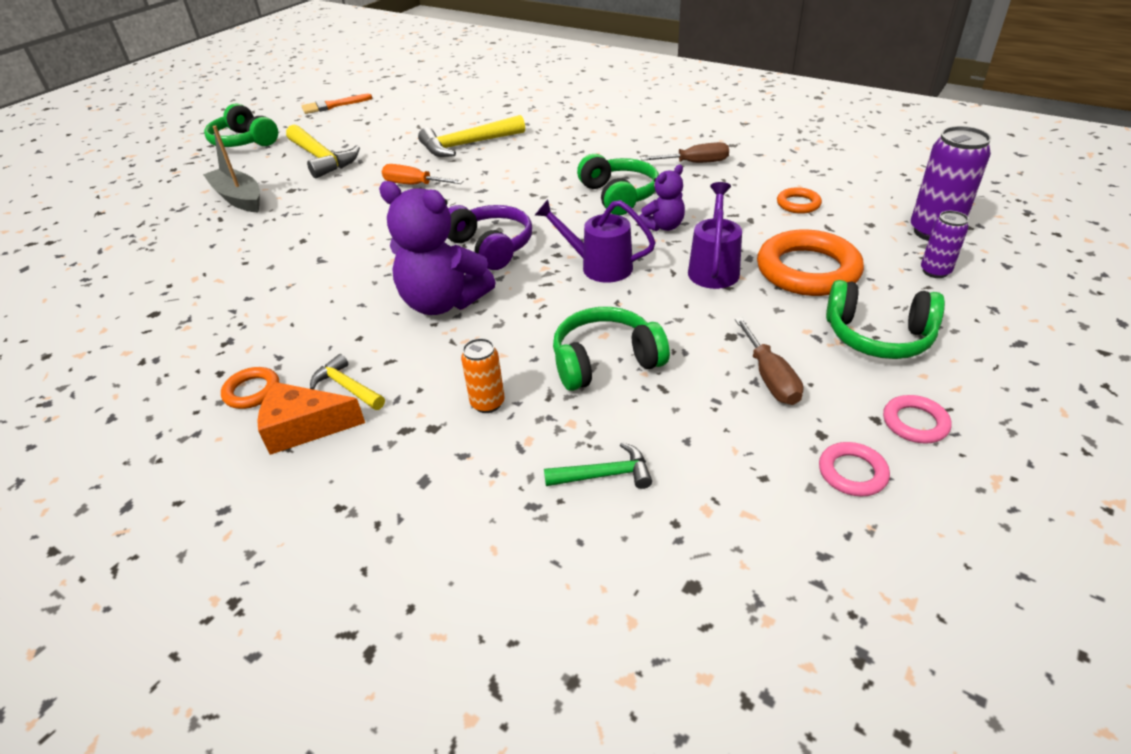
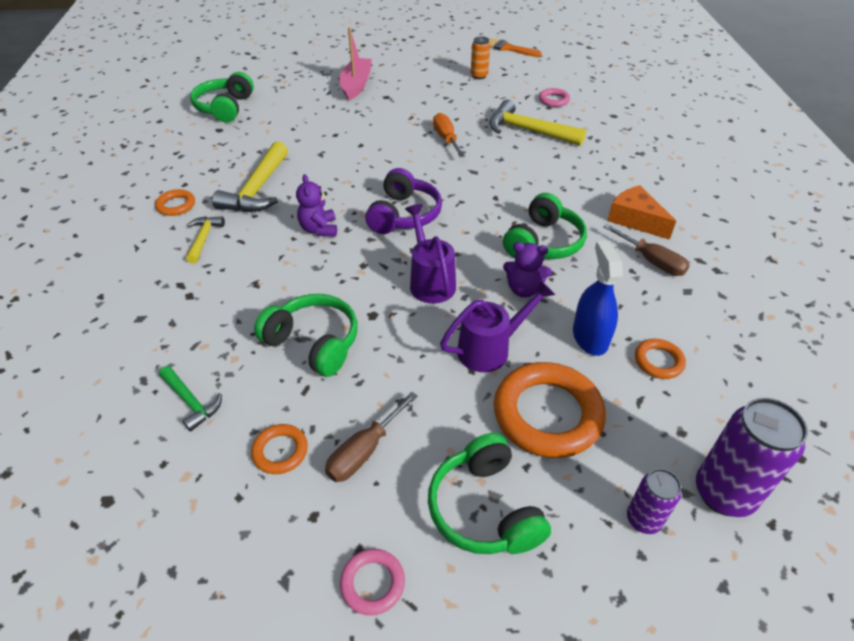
camera: 50 degrees right, 5 degrees up
grey boat [203,125,260,212] -> pink boat [339,28,372,101]
green headphones [204,103,278,147] -> green headphones moved to [190,72,254,122]
orange cheese [257,382,365,455] -> orange cheese moved to [607,185,676,240]
yellow hammer [286,124,360,178] -> yellow hammer moved to [212,141,288,212]
purple teddy bear [379,181,496,315] -> purple teddy bear [296,174,337,236], size x0.54
orange can [461,338,505,413] -> orange can moved to [471,36,490,79]
pink ring [819,442,890,497] -> pink ring moved to [539,88,570,107]
none -> orange ring [251,424,308,474]
none -> blue spray bottle [573,240,623,356]

